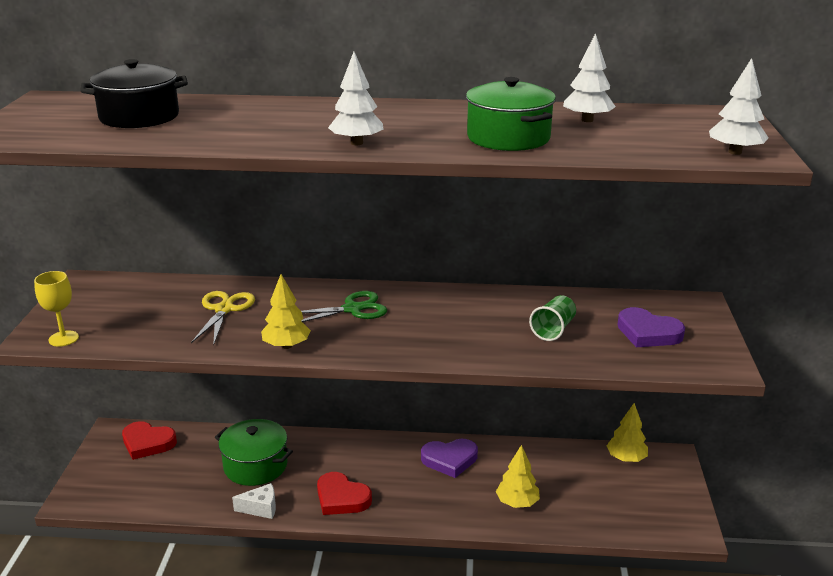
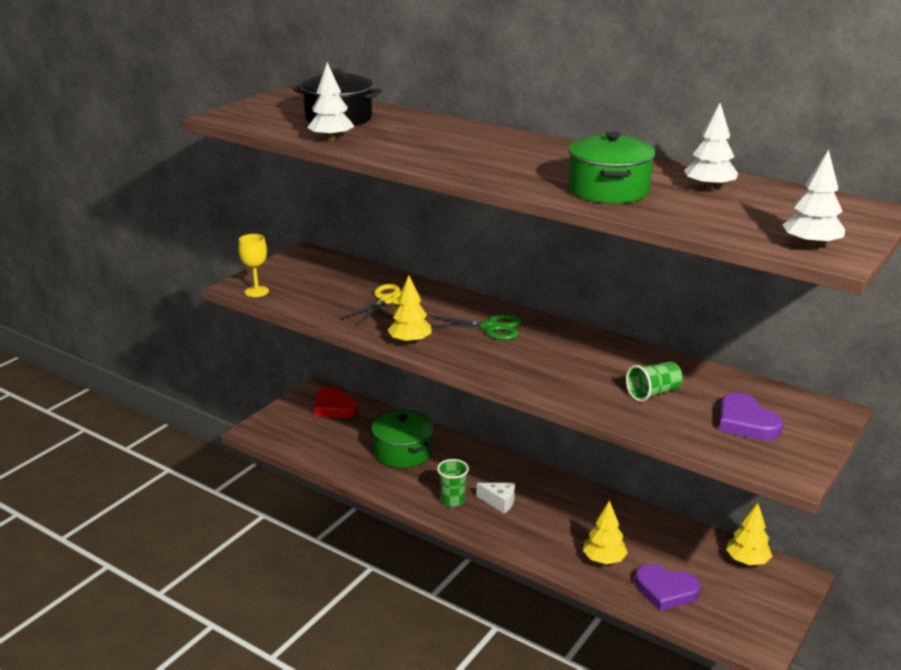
camera: 30 degrees right, 0 degrees up
white cheese [232,483,276,519] -> white cheese moved to [476,483,515,514]
red heart [317,472,372,515] -> green cup [437,459,469,507]
white tree [328,52,384,145] -> white tree moved to [307,62,354,142]
purple heart [421,439,478,478] -> purple heart moved to [635,564,700,611]

